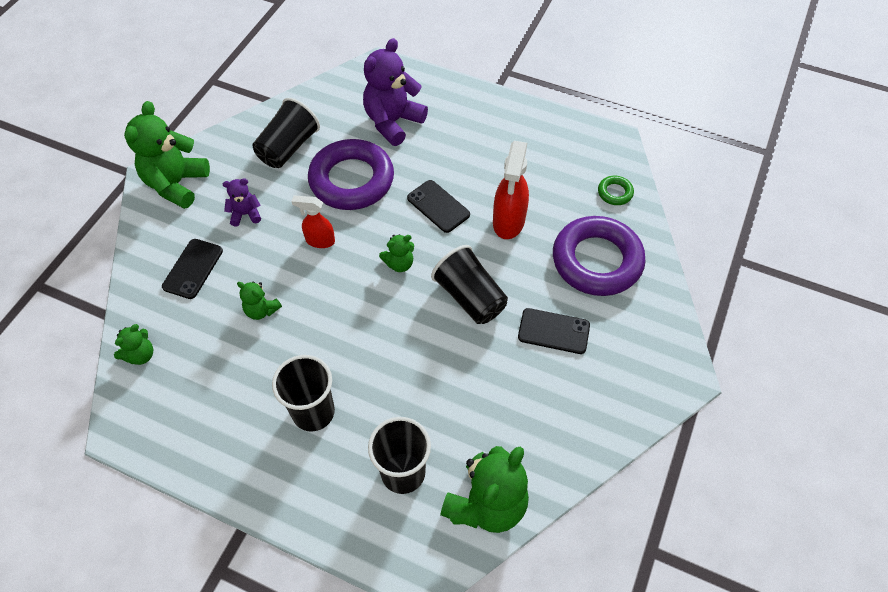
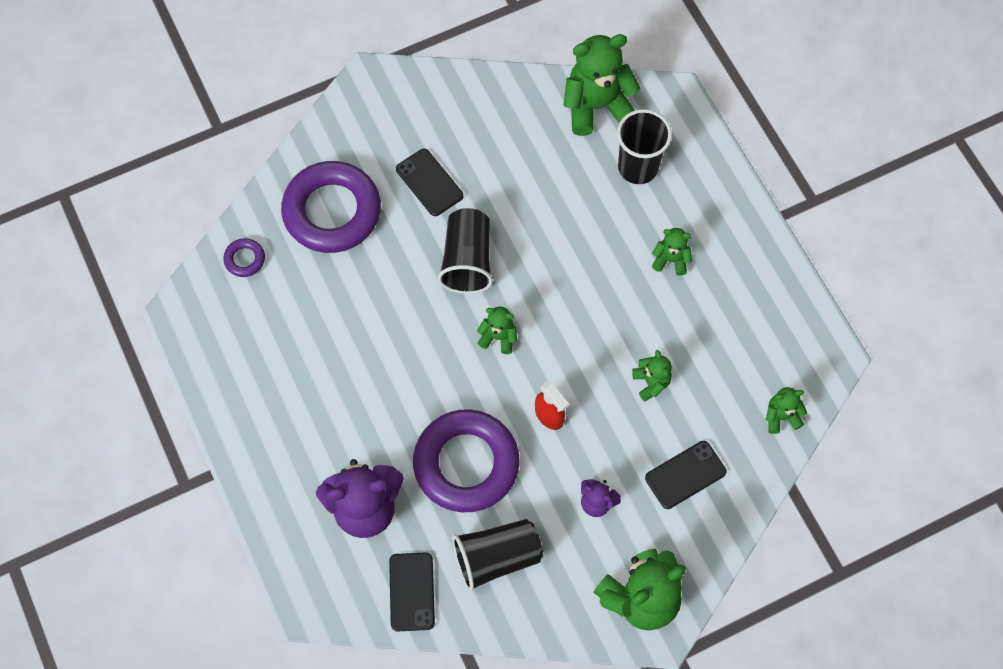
camera: 140 degrees left, 10 degrees up
black cup [272,355,335,431] -> green teddy bear [652,228,692,276]
black phone [407,180,470,233] -> black phone moved to [389,552,435,631]
red spray bottle [493,141,529,239] -> none
green ring [598,176,634,205] -> purple ring [223,238,265,277]

